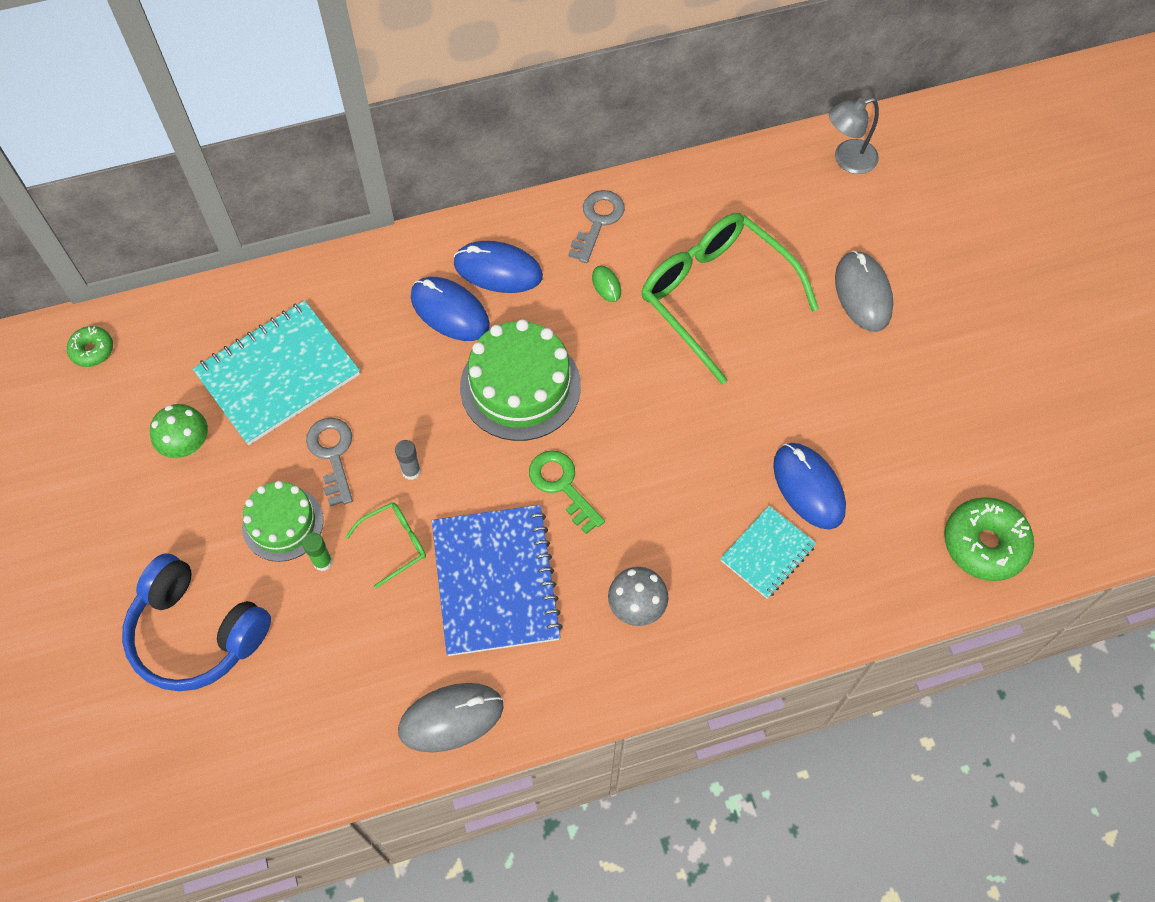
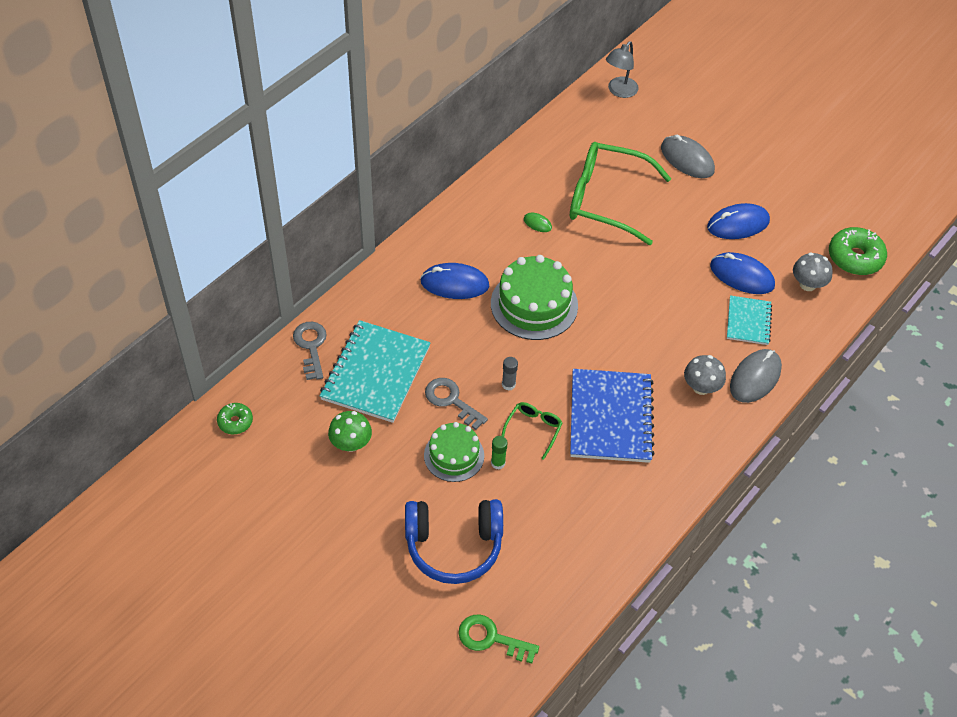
camera: 35 degrees left, 10 degrees down
grey mouse [398,683,504,753] -> grey mouse moved to [730,349,782,403]
blue notebook [432,505,563,656] -> blue notebook turned 45 degrees clockwise [570,369,655,463]
blue mouse [454,241,543,293] -> blue mouse moved to [707,203,770,239]
green key [529,450,605,534] -> green key moved to [458,614,539,664]
grey key [568,190,625,263] -> grey key moved to [293,322,327,380]
none -> grey mushroom [793,252,833,291]

